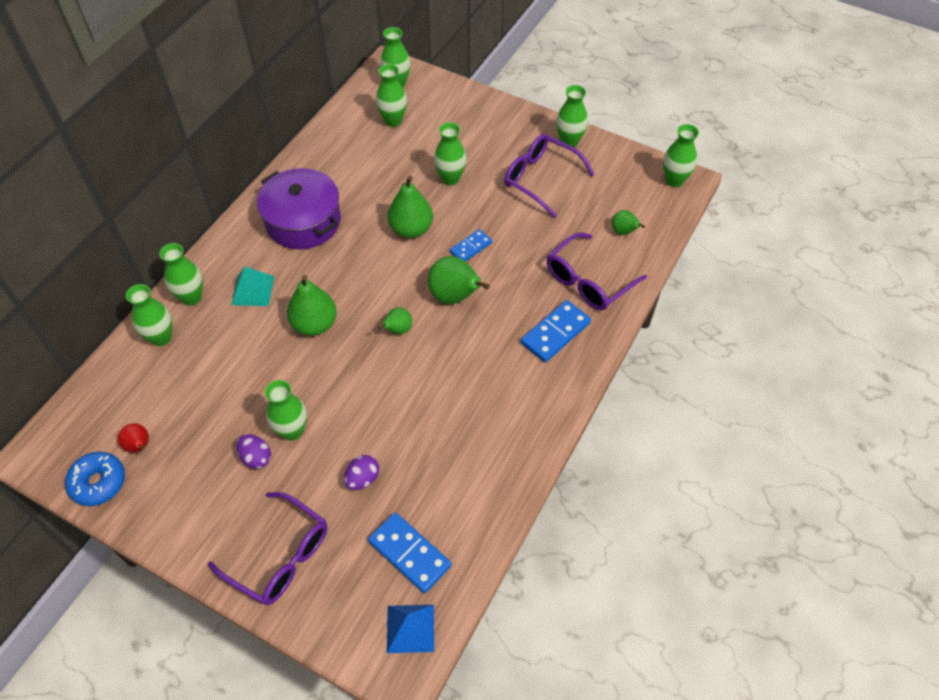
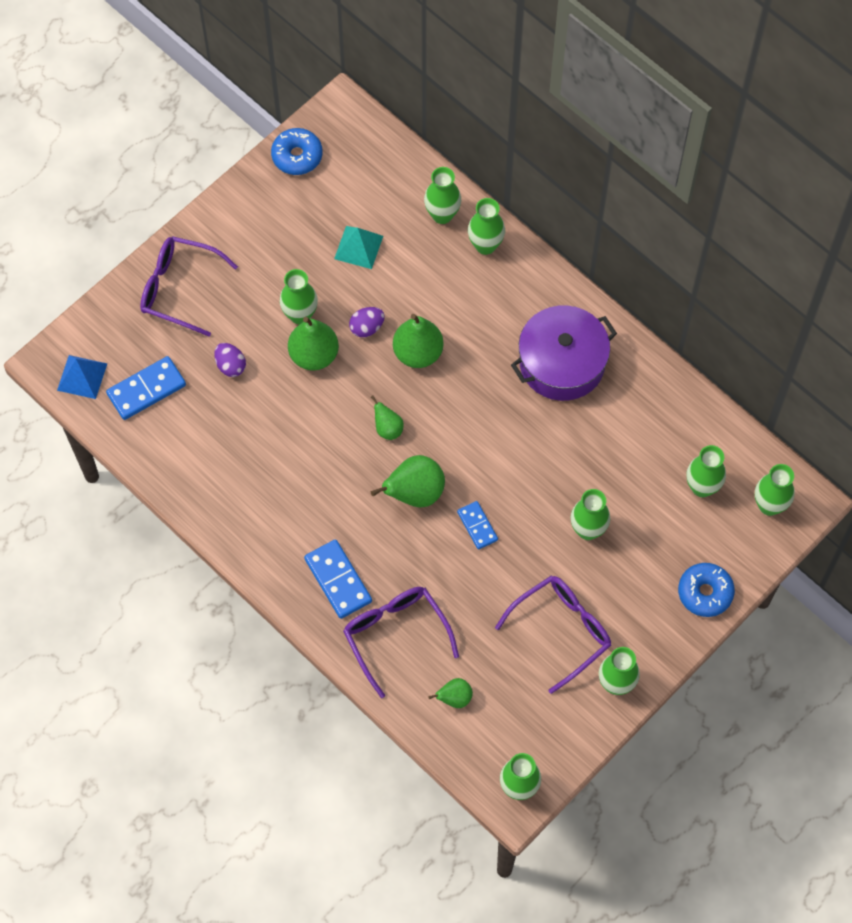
camera: 105 degrees right, 10 degrees up
red pear [118,423,149,453] -> none
purple glasses [208,492,327,605] -> purple glasses turned 60 degrees clockwise [140,236,238,336]
turquoise pyramid [231,267,274,306] -> turquoise pyramid moved to [334,226,383,269]
purple egg [236,434,271,469] -> purple egg moved to [349,307,385,337]
green pear [388,176,433,238] -> green pear moved to [288,317,339,371]
none -> blue donut [678,563,735,617]

